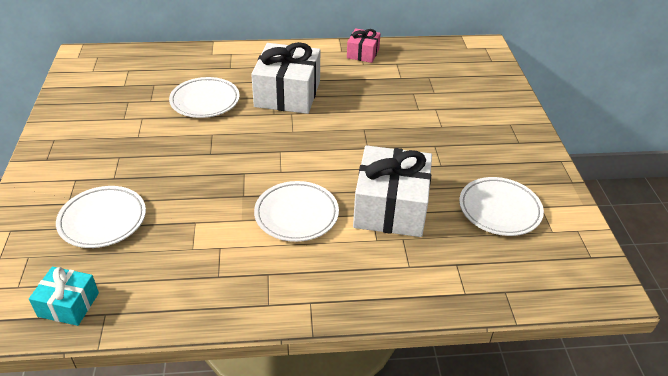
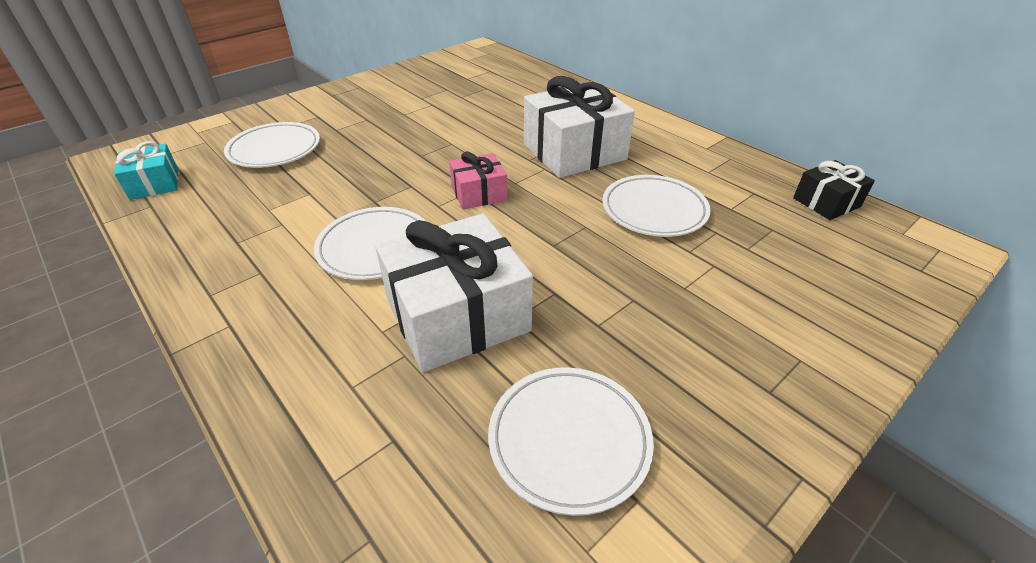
camera: 55 degrees right, 0 degrees up
white plate [169,77,240,118] -> white plate moved to [602,175,711,237]
pink gift [347,28,381,63] -> pink gift moved to [449,151,507,209]
none -> black gift [793,160,875,220]

